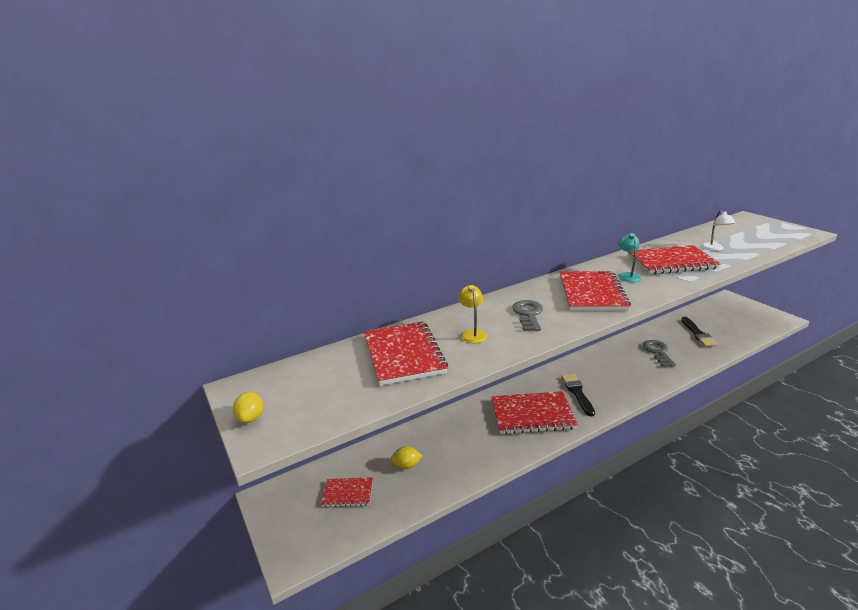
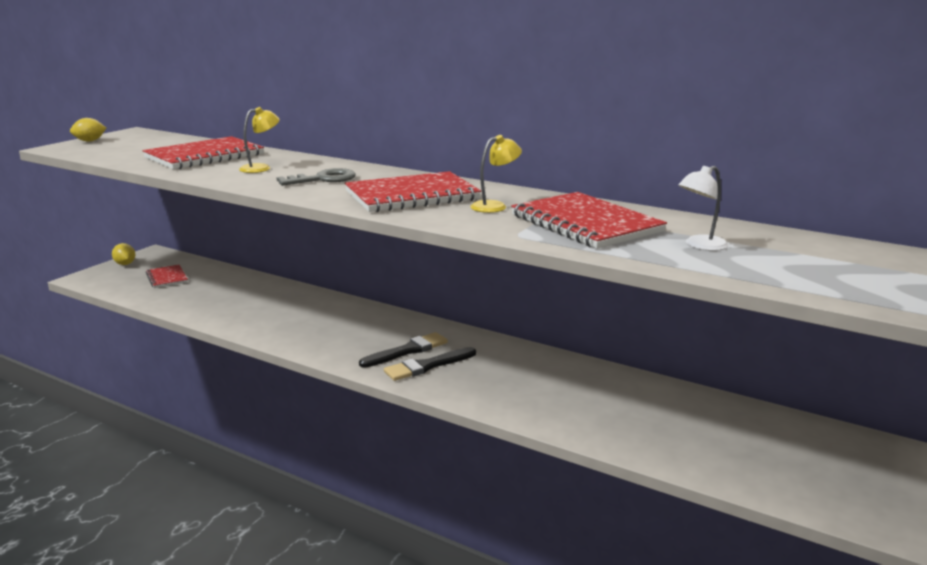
camera: 60 degrees right, 5 degrees down
yellow lemon [391,446,422,469] -> yellow lemon moved to [112,243,136,265]
red notebook [491,391,578,434] -> none
turquoise lamp [618,233,642,282] -> yellow lamp [470,135,522,213]
grey key [643,340,676,367] -> none
black brush [681,317,717,347] -> black brush moved to [384,347,476,381]

